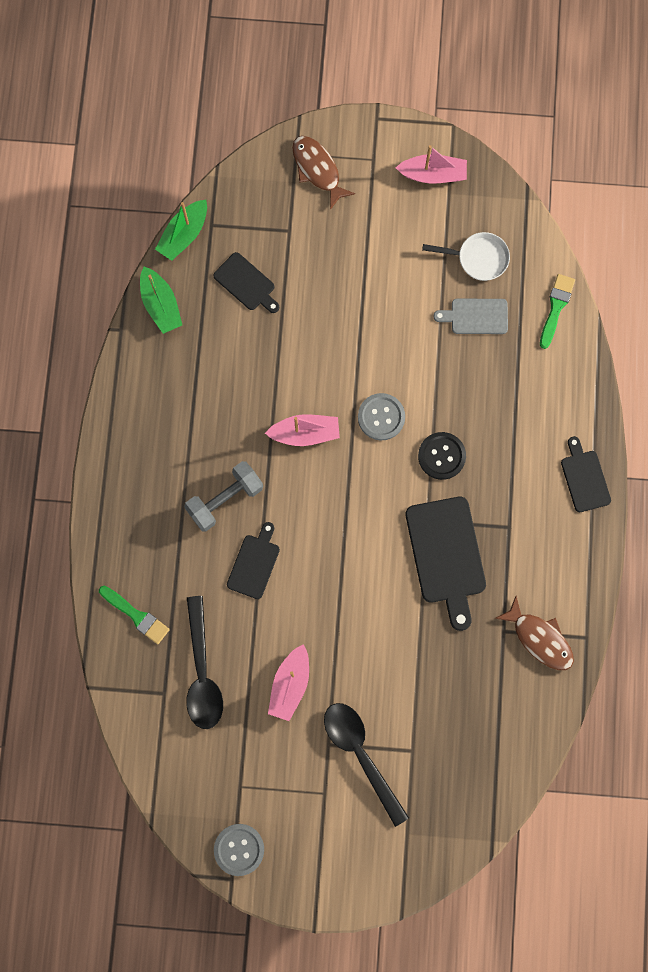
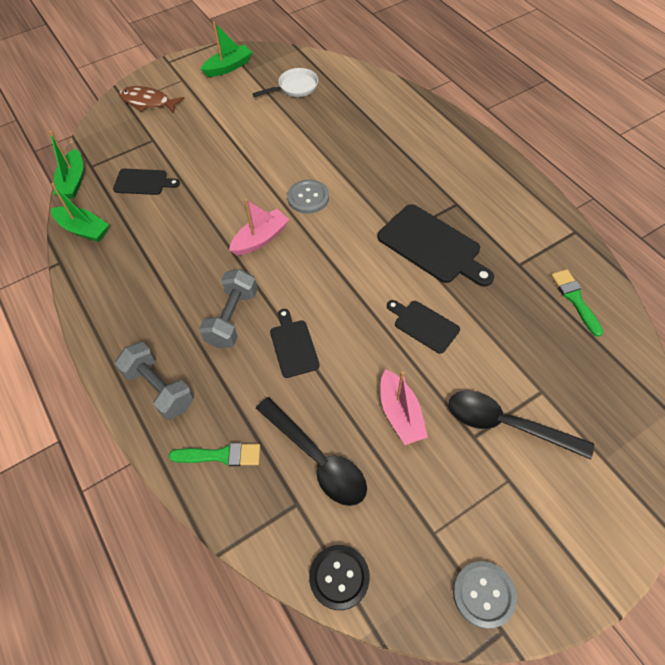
camera: 35 degrees left, 20 degrees down
pink boat [396,145,467,183] -> green boat [201,22,252,77]
black button [418,432,466,480] -> black button moved to [309,545,370,610]
grey cutting board [433,299,508,334] -> none
brown fish [495,596,574,670] -> none
green brush [540,274,575,349] -> green brush moved to [551,269,603,337]
black cutting board [561,436,611,512] -> black cutting board moved to [387,300,460,354]
none -> grey dumbbell [115,342,194,420]

